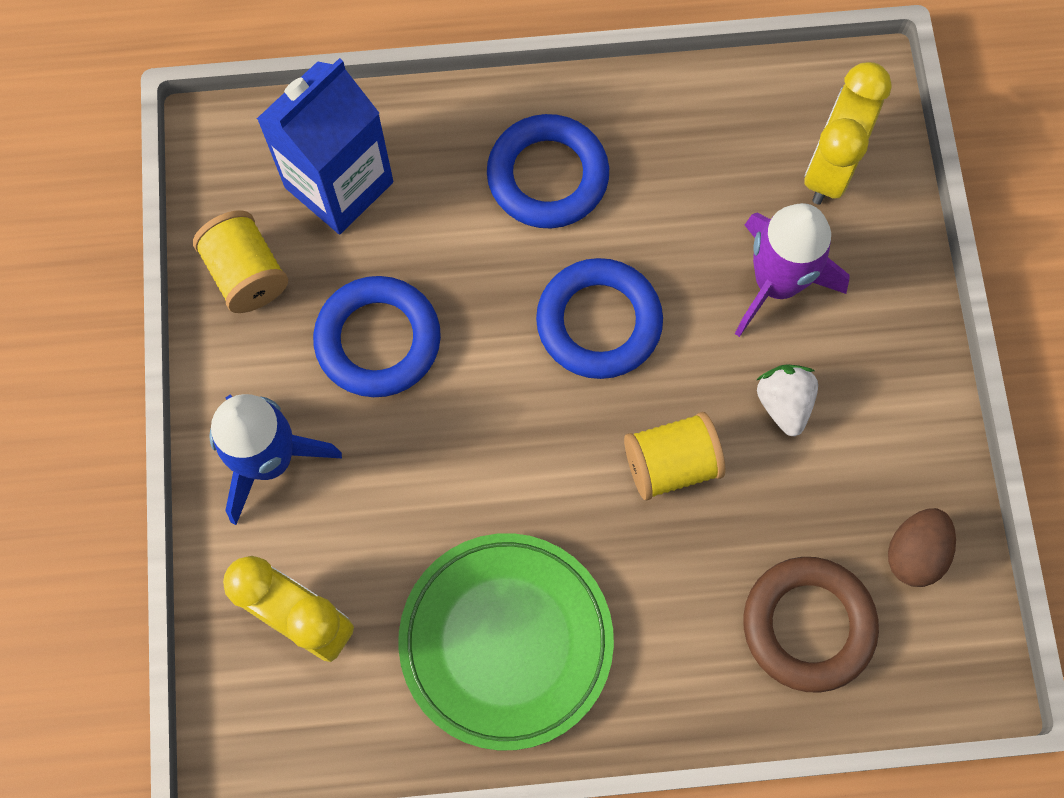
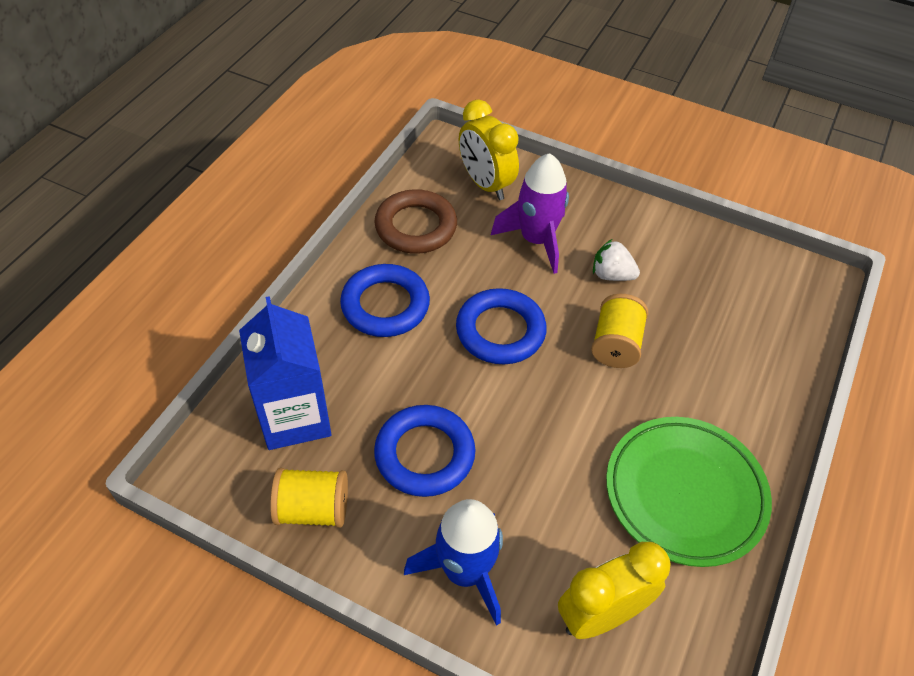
camera: 60 degrees left, 20 degrees down
brown ring [743,557,879,693] -> brown ring moved to [374,189,457,254]
brown egg [888,508,956,587] -> none

